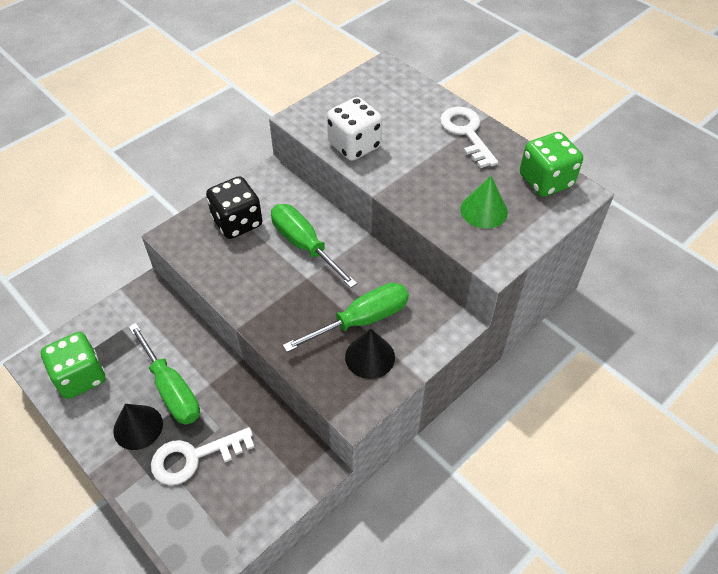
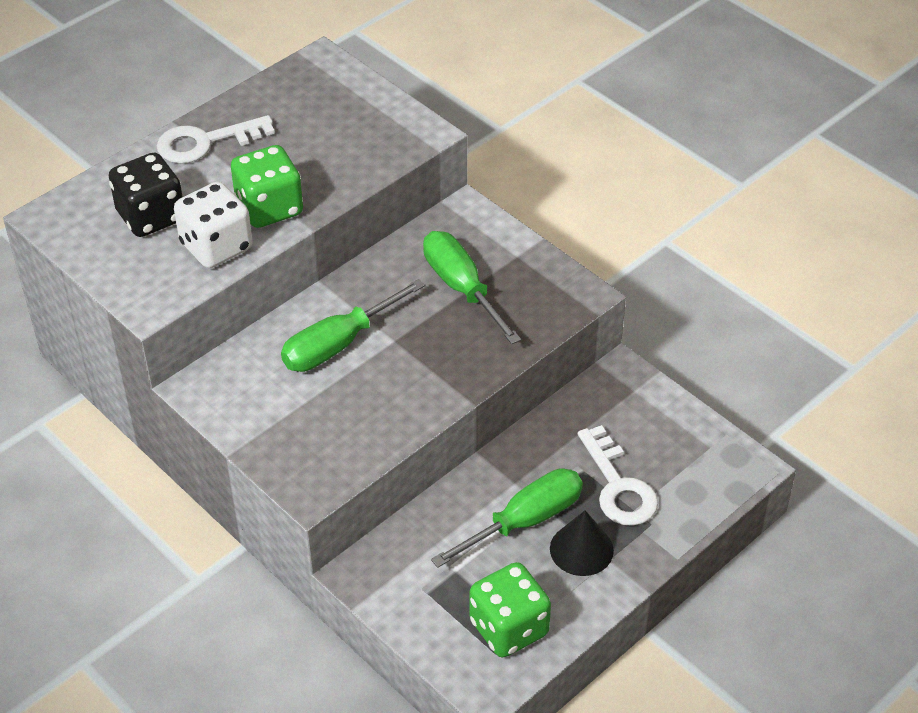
camera: 90 degrees left, 5 degrees down
black dice [206,176,263,239] -> black dice moved to [109,153,183,237]
black cone [345,329,395,379] -> none
green cone [460,176,508,229] -> none
green dice [520,132,583,197] -> green dice moved to [231,145,303,228]

